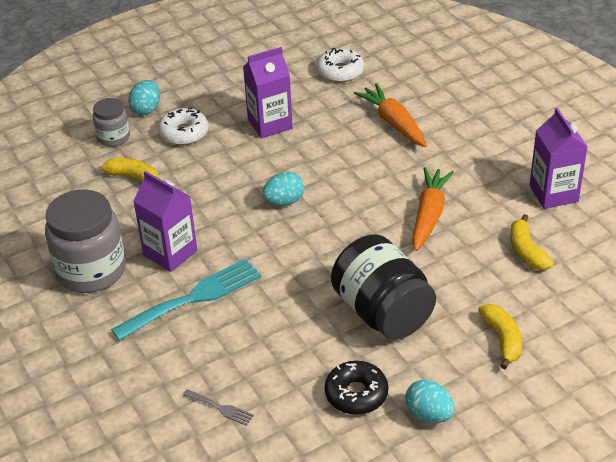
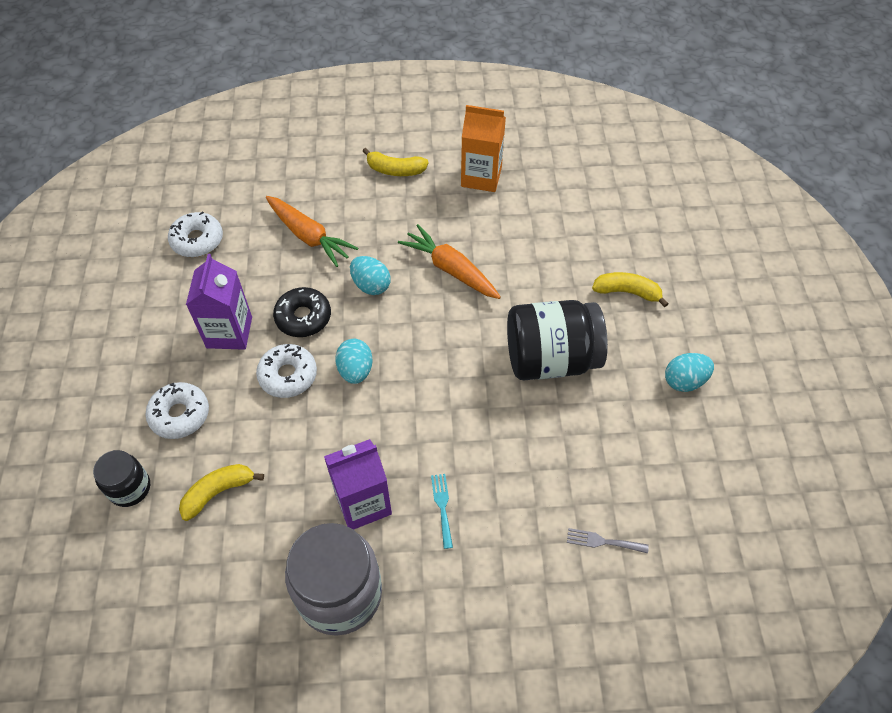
camera: 65 degrees left, 15 degrees up
grey jar [93,98,130,147] -> black jar [93,450,150,507]
turquoise fork [111,258,261,341] -> turquoise fork [431,474,453,549], size x0.44
turquoise egg [128,80,160,115] -> turquoise egg moved to [350,256,390,295]
grey fork [183,389,254,426] -> grey fork turned 135 degrees counterclockwise [567,528,649,553]
black donut [325,361,388,415] -> black donut moved to [273,287,331,337]
orange carrot [354,83,427,147] -> orange carrot turned 135 degrees counterclockwise [266,196,358,267]
yellow banana [510,214,554,270] -> yellow banana moved to [363,148,429,176]
purple carton [530,108,587,209] -> orange carton [461,105,506,192]
none -> white donut [256,344,317,398]

